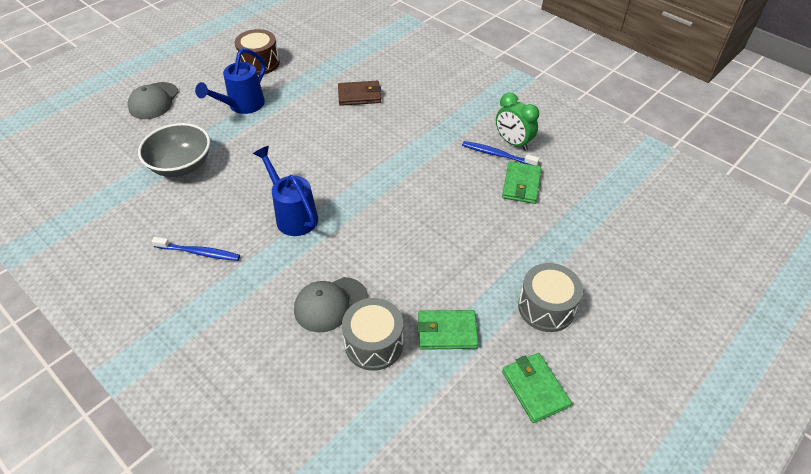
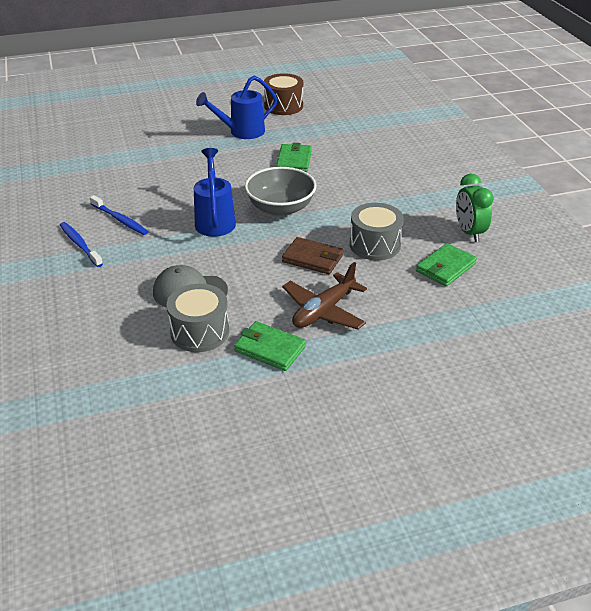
camera: 30 degrees right, 10 degrees down
grey cap [128,82,179,119] -> none
grey bowl [138,123,210,177] -> grey bowl moved to [245,167,316,216]
brown wallet [338,81,381,106] -> brown wallet moved to [282,237,343,274]
blue toothbrush [462,141,539,166] -> blue toothbrush moved to [60,222,103,267]
green wallet [502,353,572,423] -> green wallet moved to [276,143,312,172]
grey drum [518,263,583,332] -> grey drum moved to [350,203,404,260]
none -> brown plane [282,262,367,329]

